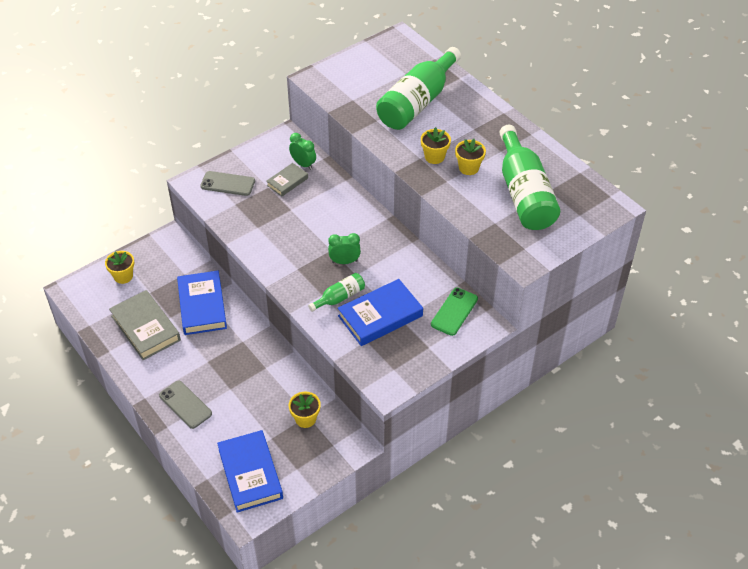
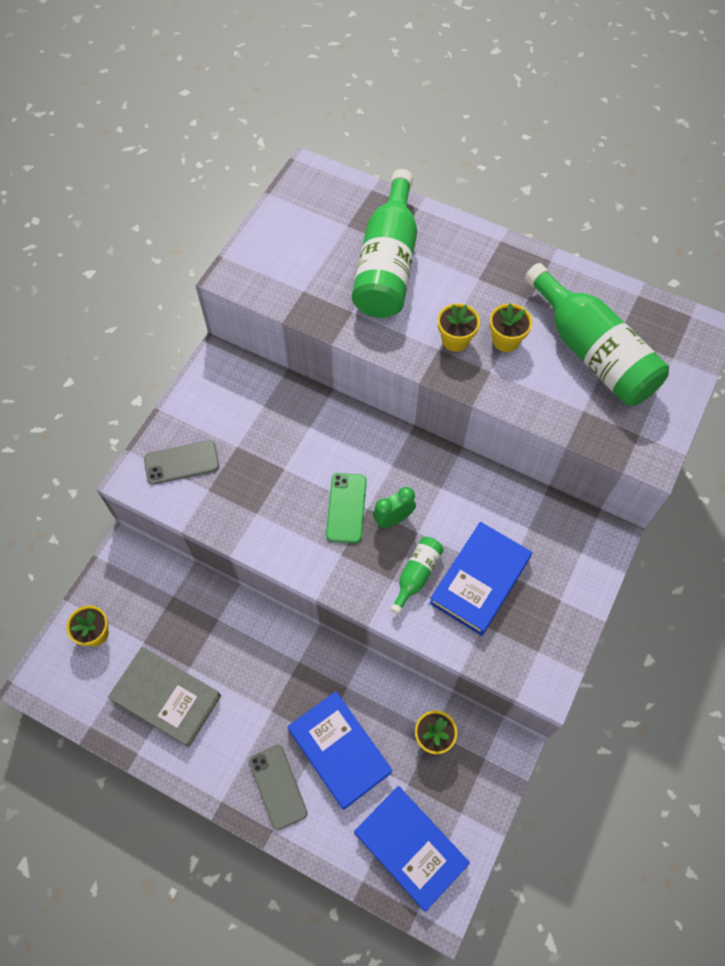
camera: 25 degrees left, 15 degrees up
grey phone [159,381,212,429] -> grey phone turned 45 degrees clockwise [249,745,308,830]
blue book [177,271,227,335] -> blue book moved to [288,691,393,810]
grey book [266,163,308,196] -> none
green clock [289,133,316,170] -> none
green phone [431,288,478,336] -> green phone moved to [326,473,367,543]

